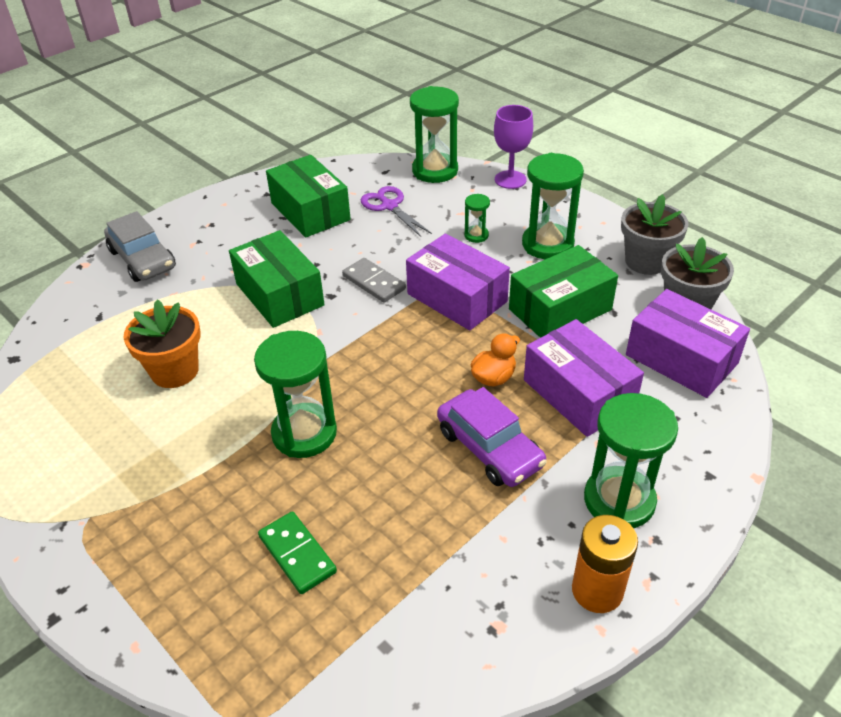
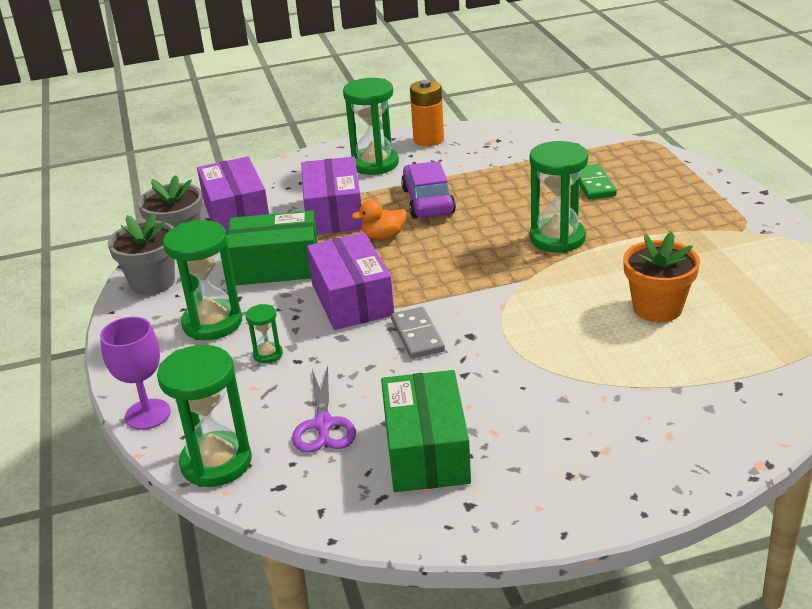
camera: 150 degrees left, 10 degrees down
grey car [104,211,176,282] -> none
green box [229,230,325,328] -> none

